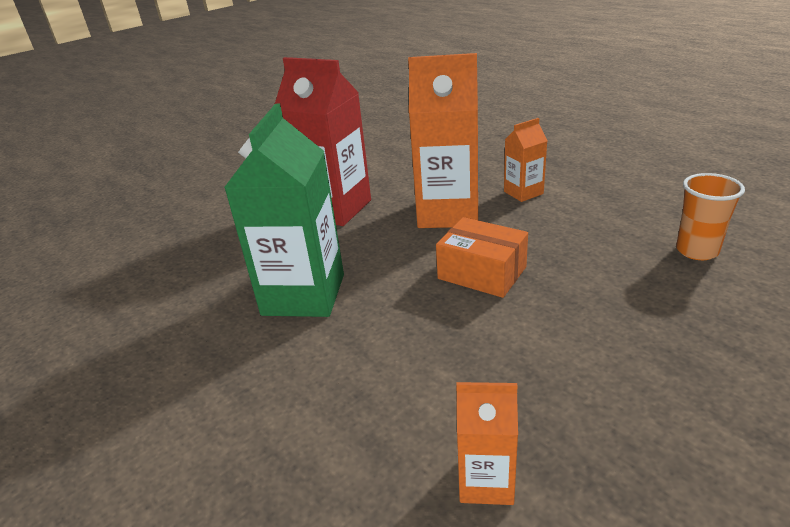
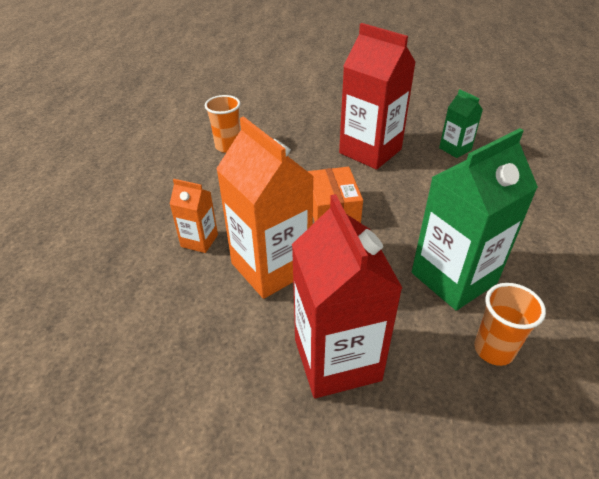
camera: 135 degrees left, 10 degrees up
orange carton [456,382,518,505] -> green carton [439,89,483,158]
none -> red carton [339,23,416,170]
none -> orange cup [474,283,546,366]

